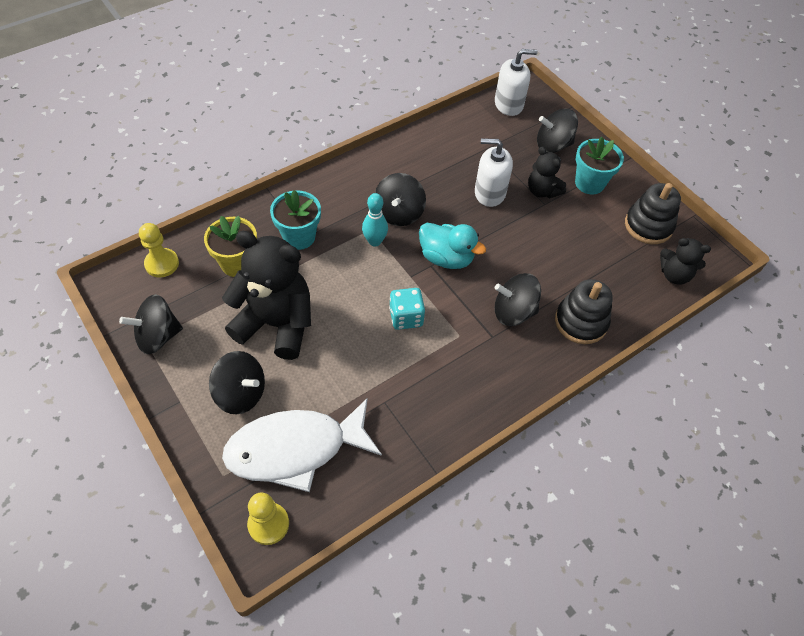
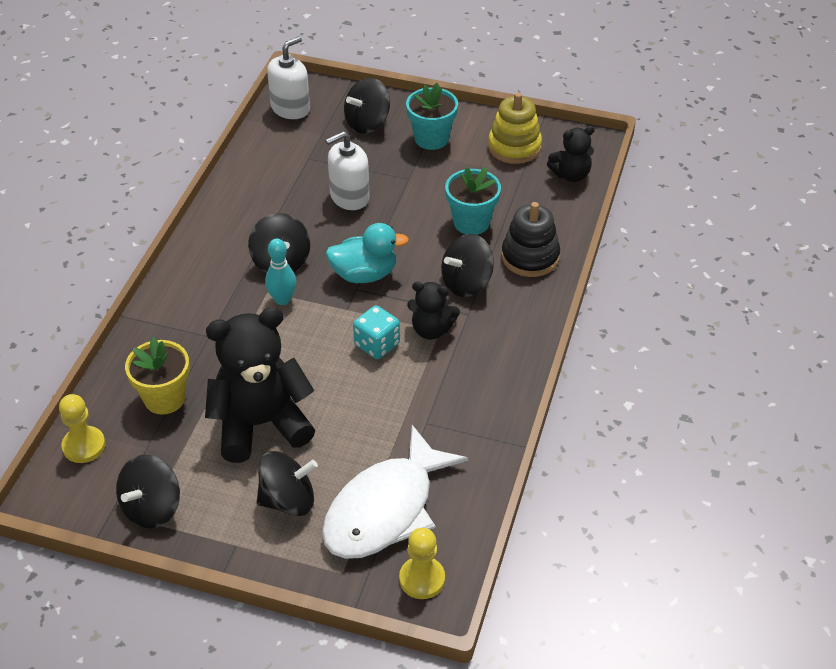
camera: 35 degrees left, 10 degrees down
turquoise flower pot [270,190,321,250] -> turquoise flower pot moved to [445,167,501,235]
black teddy bear [528,147,566,198] -> black teddy bear moved to [407,282,460,340]
black stacking toy [625,183,681,244] -> yellow stacking toy [488,93,542,164]

